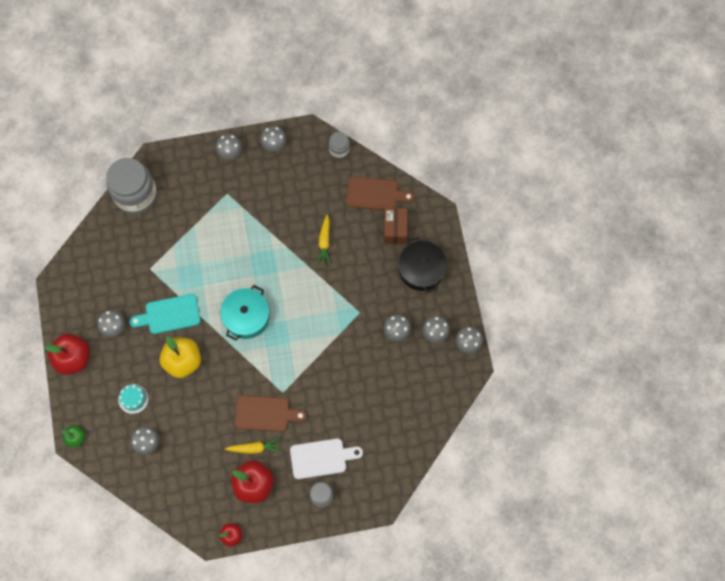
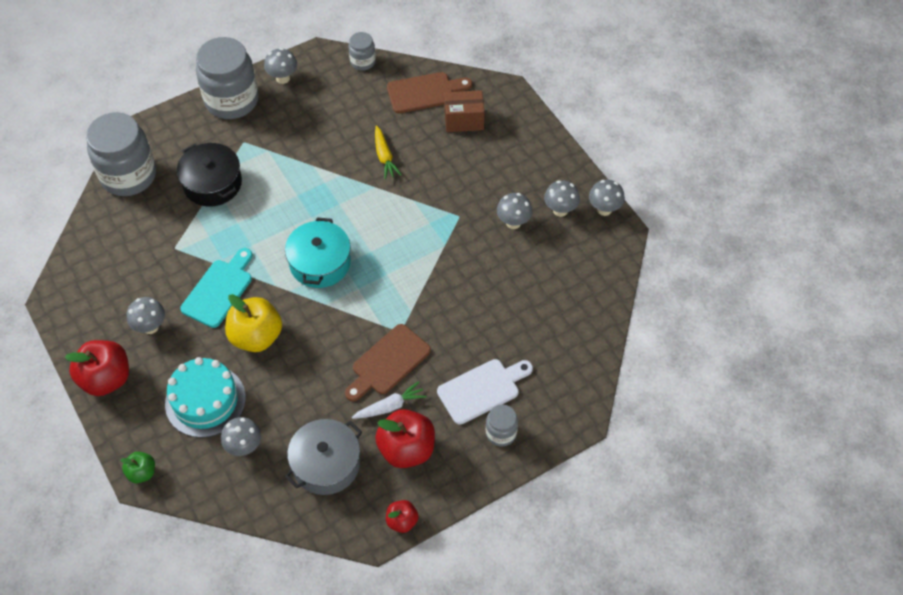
camera: 20 degrees left, 15 degrees down
turquoise cake [118,384,149,414] -> turquoise cake [165,357,246,438], size x1.90
turquoise cutting board [130,294,201,334] -> turquoise cutting board turned 150 degrees clockwise [180,248,252,328]
grey mushroom [216,134,242,159] -> grey jar [196,37,259,119]
yellow carrot [225,438,281,454] -> white carrot [352,381,427,419]
brown cutting board [235,395,307,432] -> brown cutting board turned 150 degrees clockwise [345,324,431,402]
brown box [384,208,407,244] -> brown box turned 75 degrees counterclockwise [444,90,485,132]
black pot [398,237,447,293] -> black pot moved to [177,143,242,206]
none -> grey pot [285,419,362,495]

